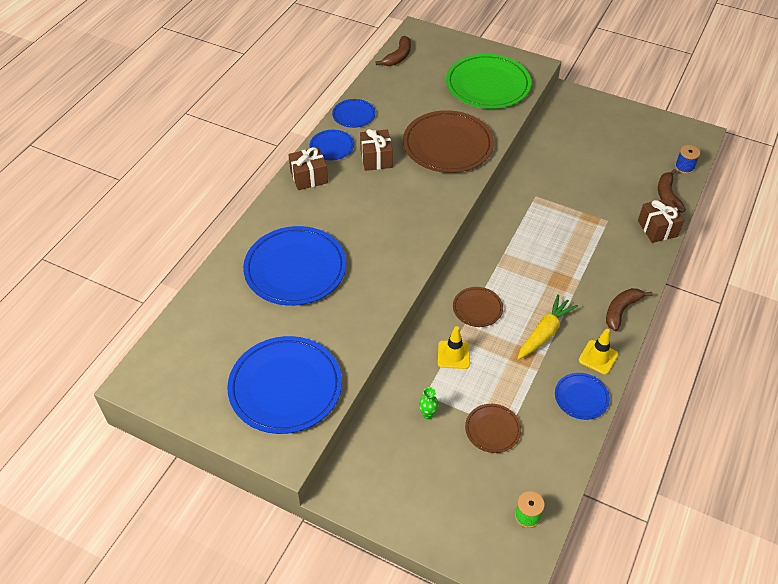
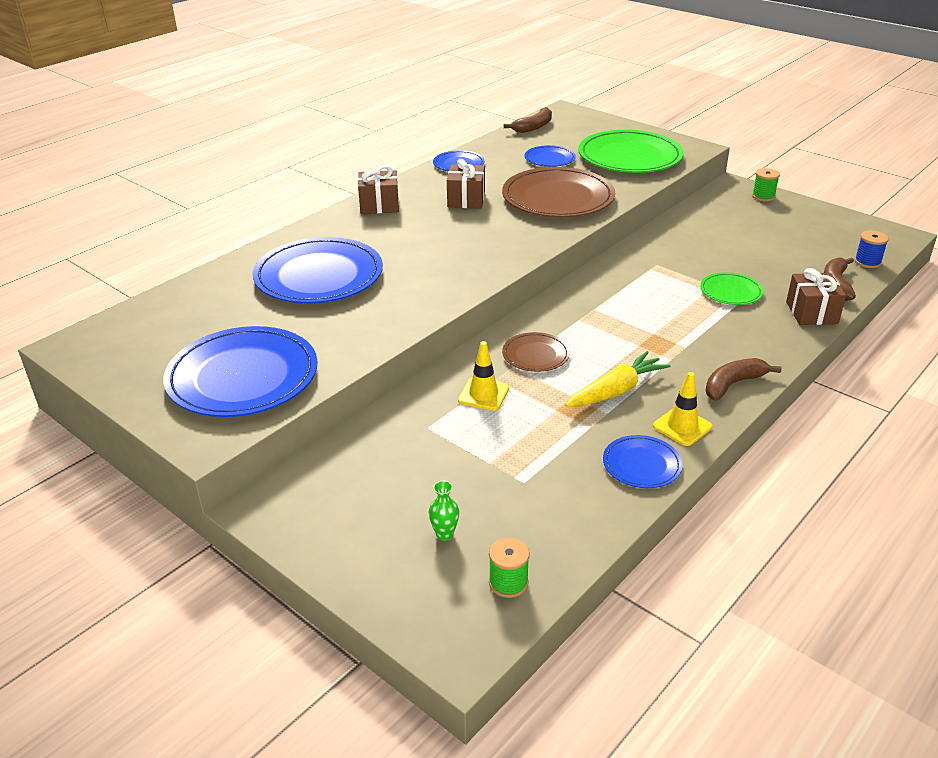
camera: 15 degrees right, 15 degrees down
blue plate [310,130,354,160] -> blue plate moved to [525,145,576,167]
green vase [419,387,439,419] -> green vase moved to [429,481,459,541]
brown plate [465,404,521,453] -> none
none -> green plate [700,272,763,305]
none -> green spool [752,168,780,201]

